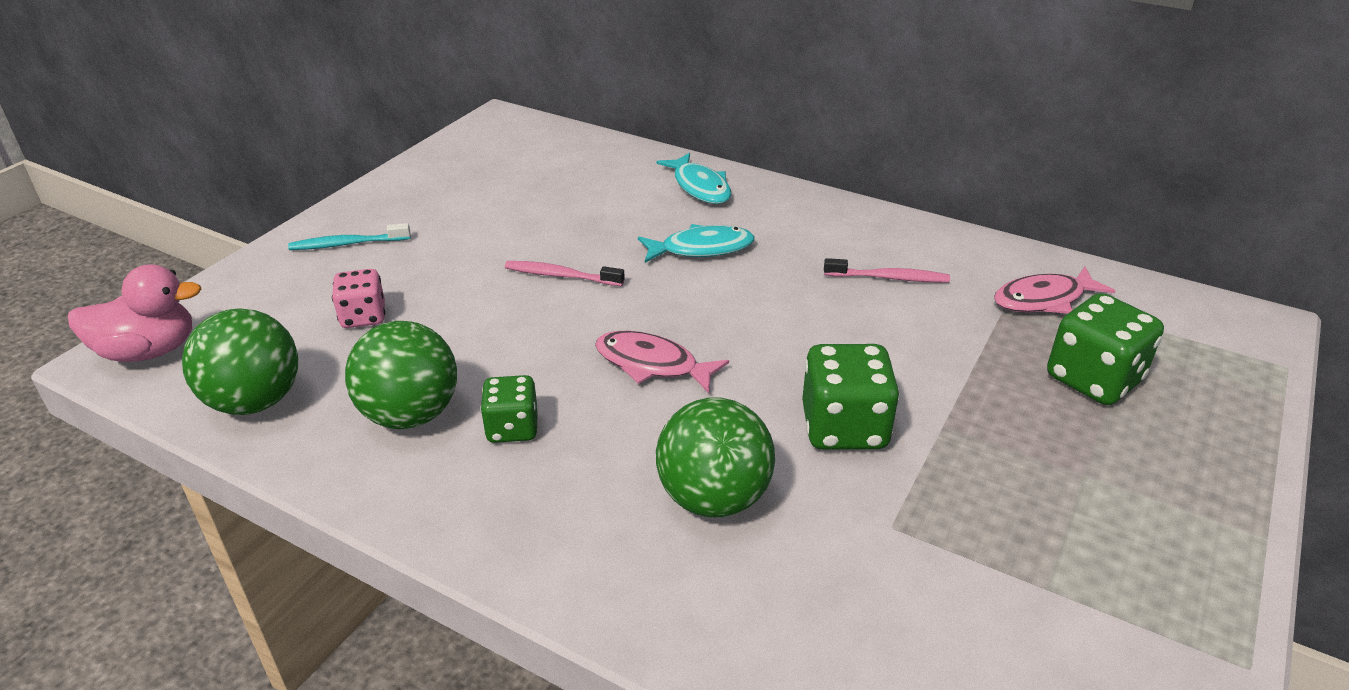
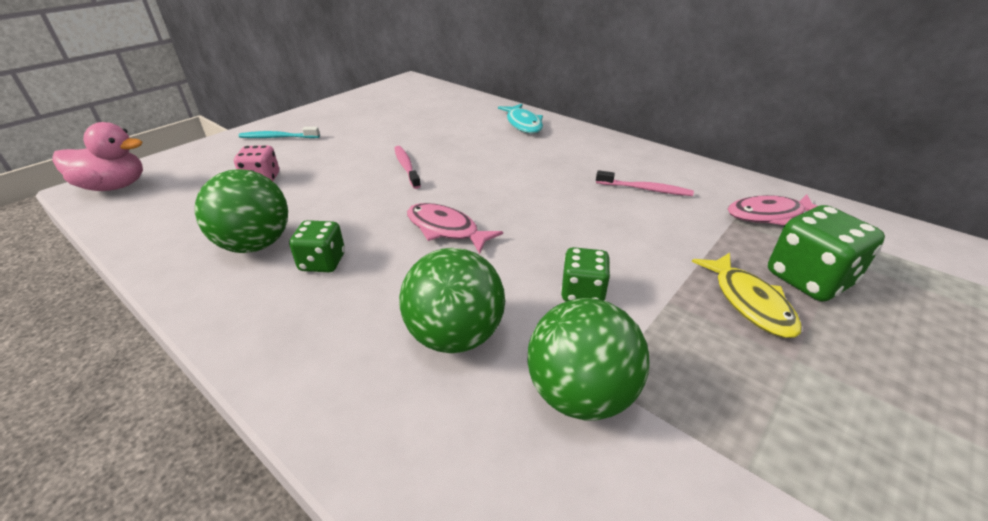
camera: 10 degrees right, 0 degrees up
green ball [182,308,298,415] -> green ball moved to [527,298,650,420]
pink toothbrush [505,261,625,286] -> pink toothbrush turned 45 degrees clockwise [394,146,421,189]
turquoise fish [638,224,755,263] -> none
green dice [802,344,900,450] -> green dice [561,247,610,302], size x0.63
none -> yellow fish [692,252,802,338]

